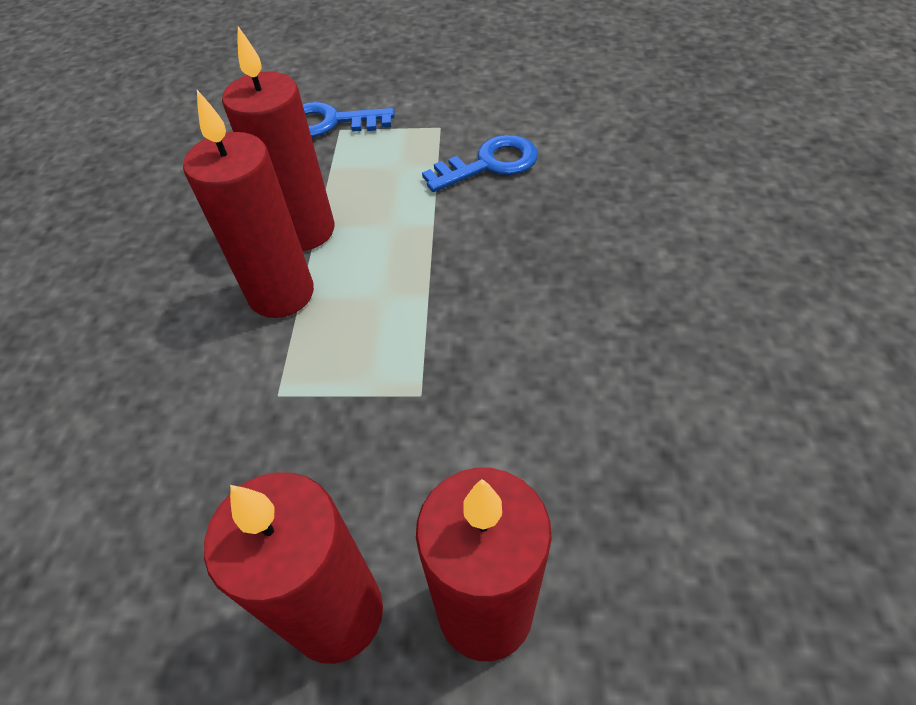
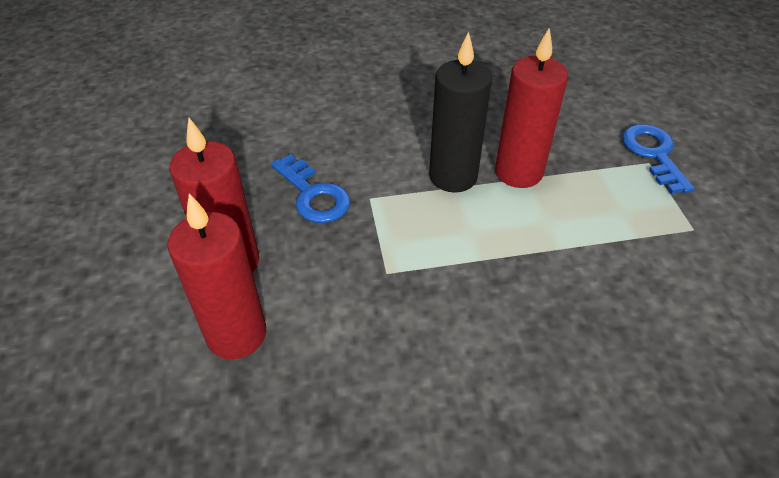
camera: 75 degrees right, 5 degrees down
red candle [183,90,314,318] -> black candle [429,31,492,193]
blue key [422,135,538,192] -> blue key moved to [271,154,350,223]

